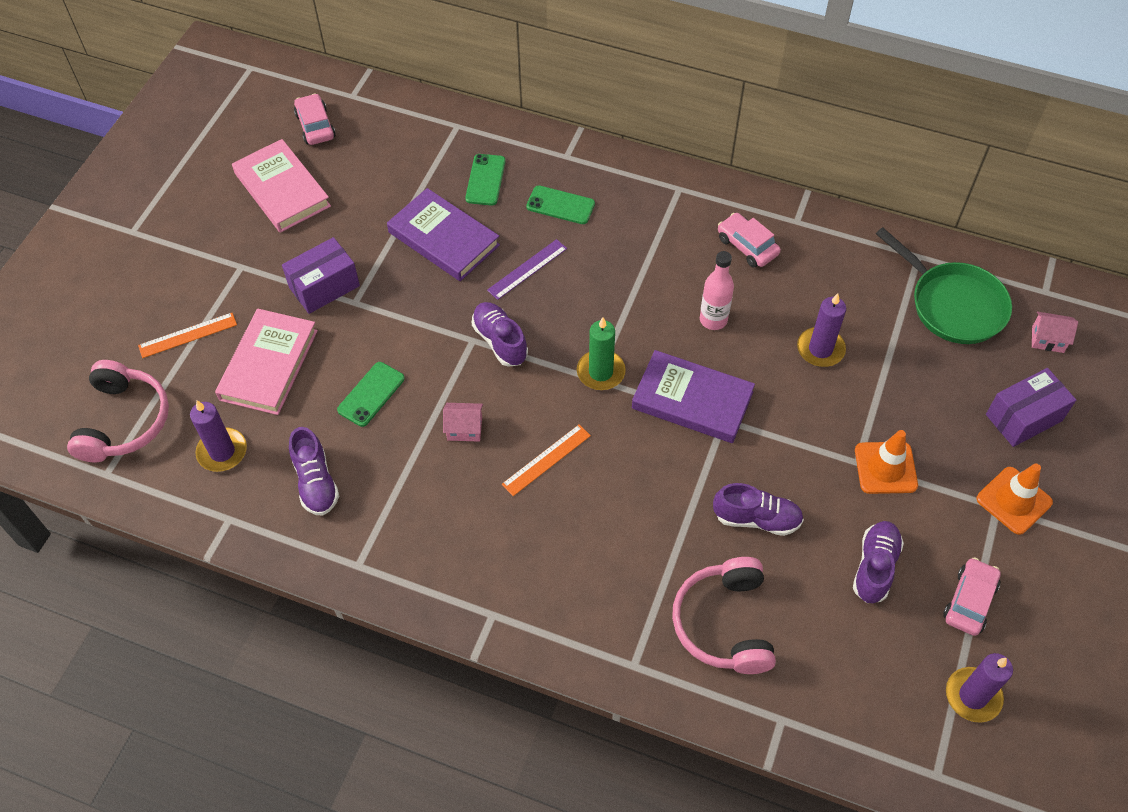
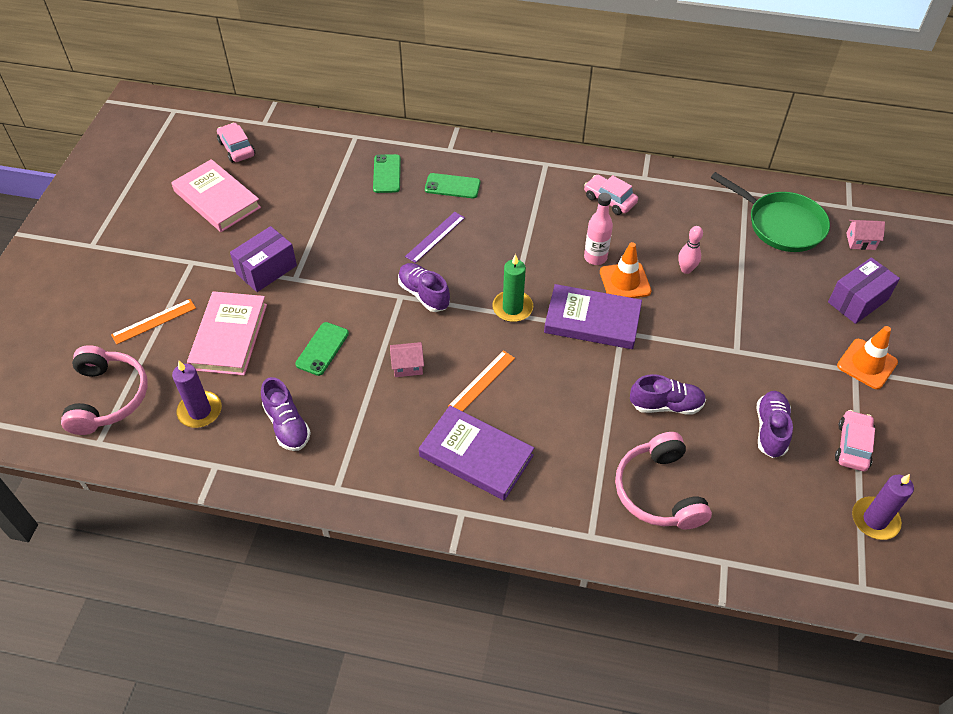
camera: 10 degrees left, 5 degrees down
purple book [387,188,500,281] -> purple book moved to [419,405,534,501]
purple candle [797,293,846,367] -> pink bowling pin [678,226,703,274]
orange traffic cone [855,430,918,494] -> orange traffic cone moved to [600,242,651,298]

